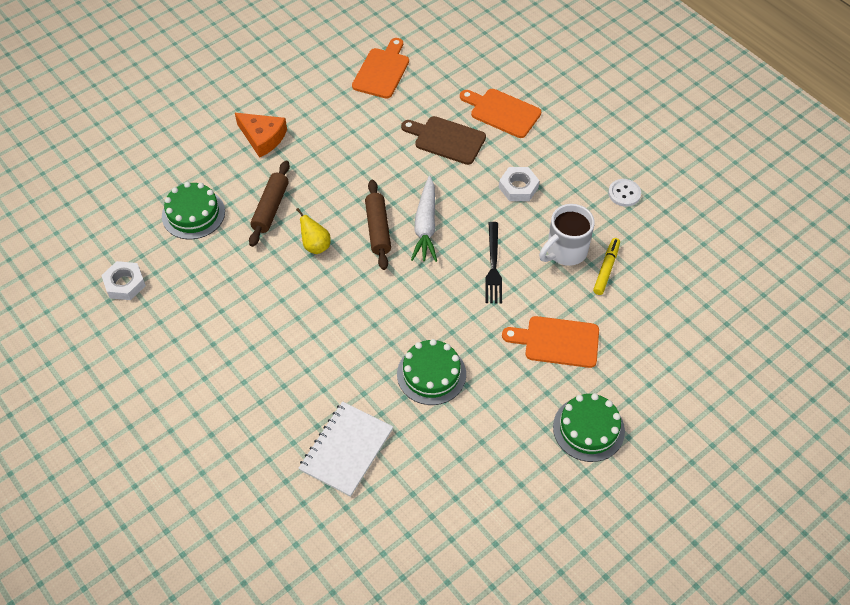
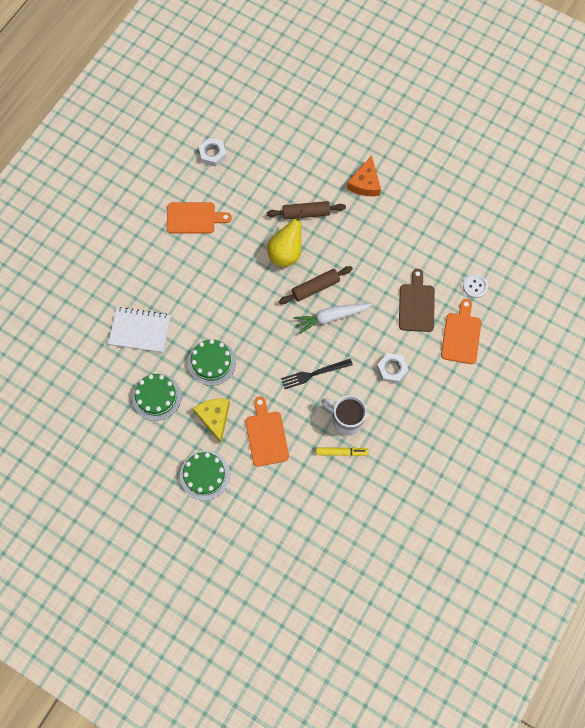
camera: 70 degrees right, 15 degrees up
green cake [162,182,225,239] -> green cake moved to [132,374,181,421]
yellow pear [296,208,331,254] -> yellow pear [267,210,304,267], size x1.65
orange cutting board [352,38,409,99] -> orange cutting board moved to [166,202,232,234]
white button [608,179,641,207] -> white button moved to [463,274,488,298]
none -> yellow cheese [193,398,230,443]

